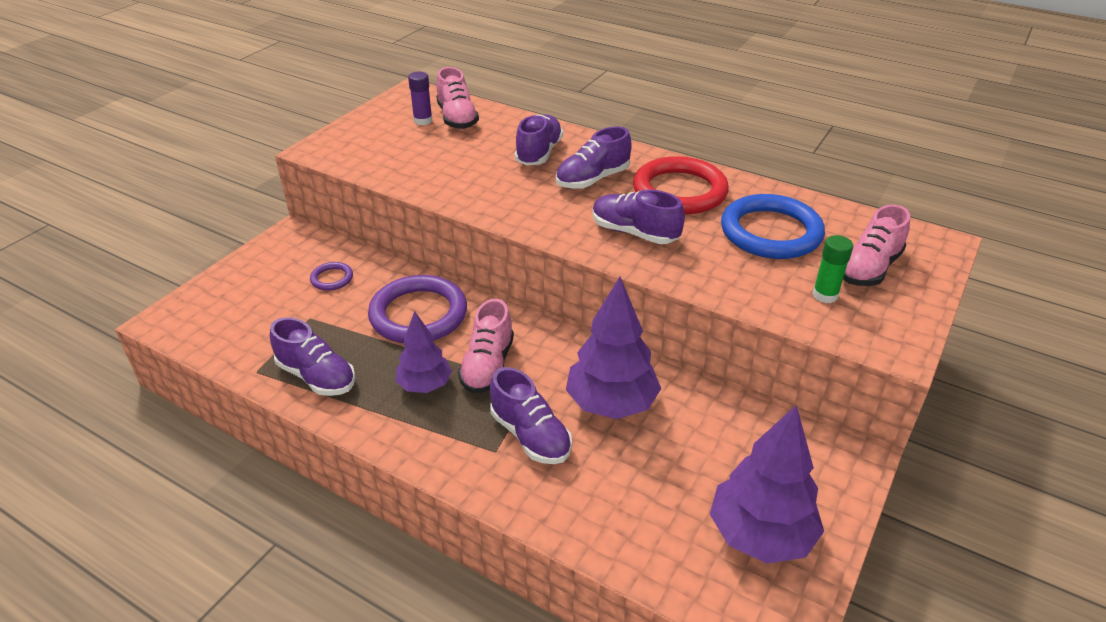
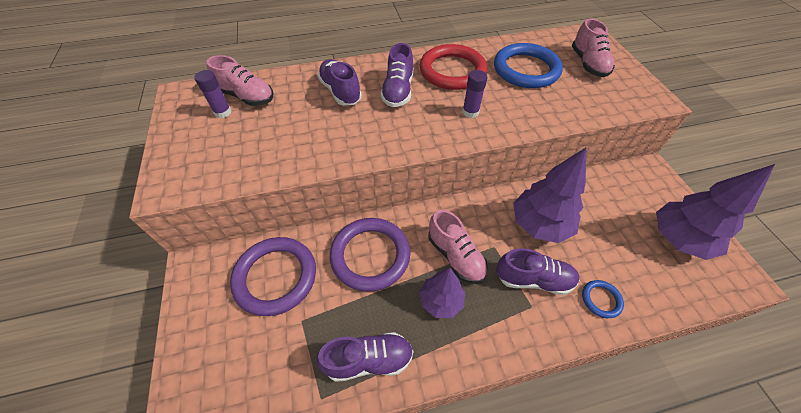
camera: 45 degrees left, 15 degrees up
purple ring [310,262,353,291] -> purple ring [230,237,316,316], size x2.19
purple shoe [593,190,685,244] -> purple glue stick [462,70,487,118]
green glue stick [812,235,853,303] -> none
none -> blue ring [582,280,624,318]

